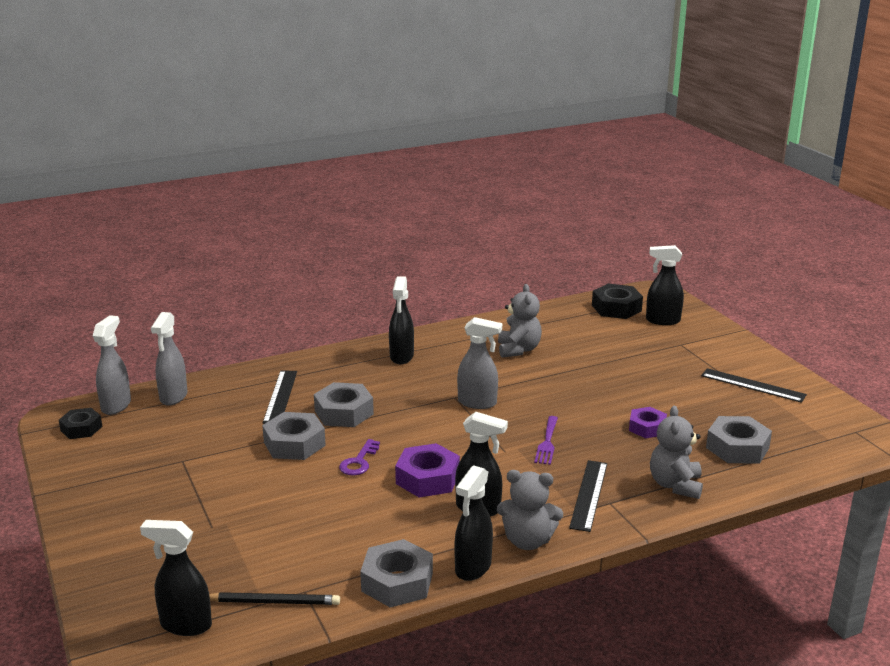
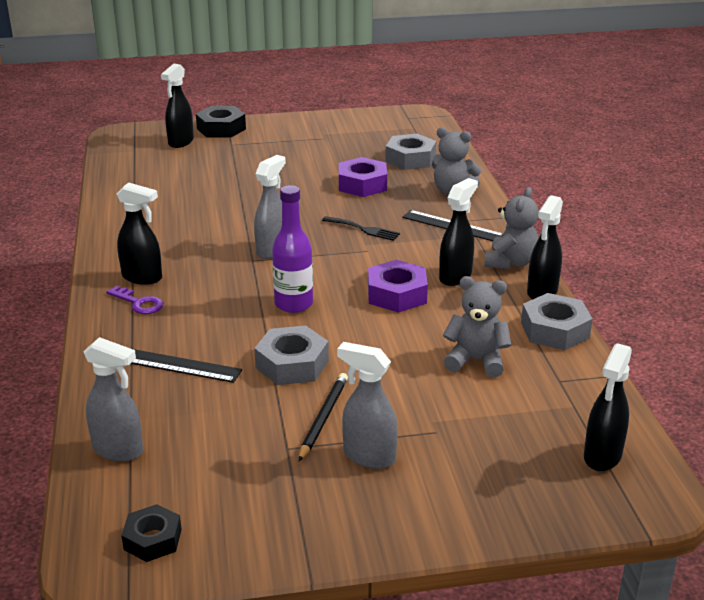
camera: 75 degrees left, 5 degrees up
grey spray bottle [93,315,131,415] -> grey spray bottle moved to [337,342,398,469]
black pencil [209,592,340,605] -> black pencil moved to [299,373,348,461]
grey nut [314,382,374,427] -> none
purple key [339,439,380,476] -> purple key moved to [106,286,163,314]
black spray bottle [454,465,493,581] -> black spray bottle turned 75 degrees clockwise [527,195,563,300]
grey teddy bear [498,284,542,358] -> grey teddy bear moved to [443,276,512,377]
purple fork [534,416,558,465] -> black fork [322,216,400,241]
black nut [592,284,643,319] -> black nut moved to [196,106,246,138]
purple nut [629,407,667,438] -> purple nut [339,157,387,197], size x1.52
black ruler [701,368,807,403] -> none
none -> purple bottle [272,185,313,313]

